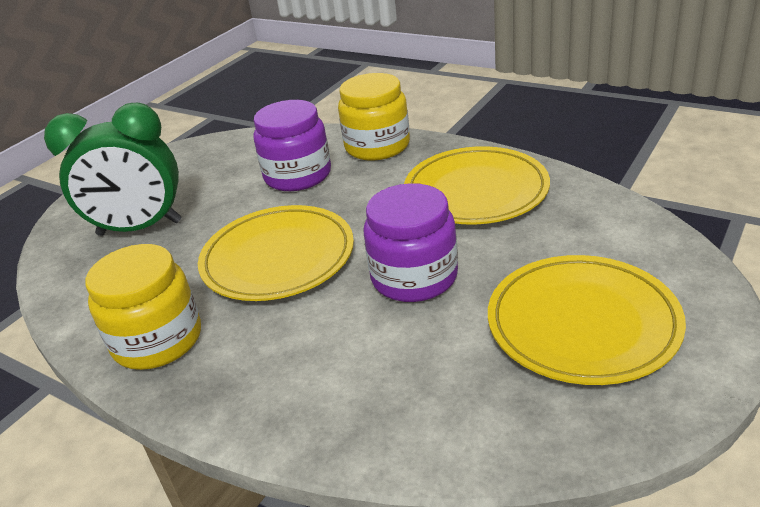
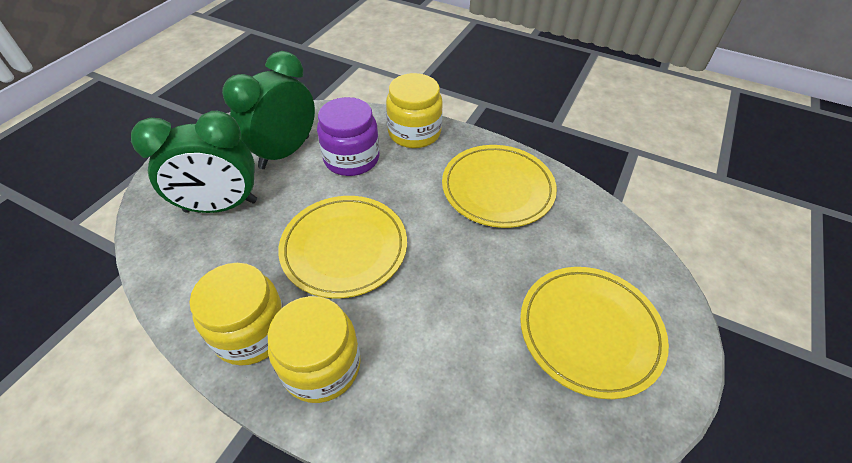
camera: 10 degrees left, 15 degrees up
purple jar [364,183,458,302] -> none
none -> green clock [222,51,315,169]
none -> yellow jar [268,296,361,403]

